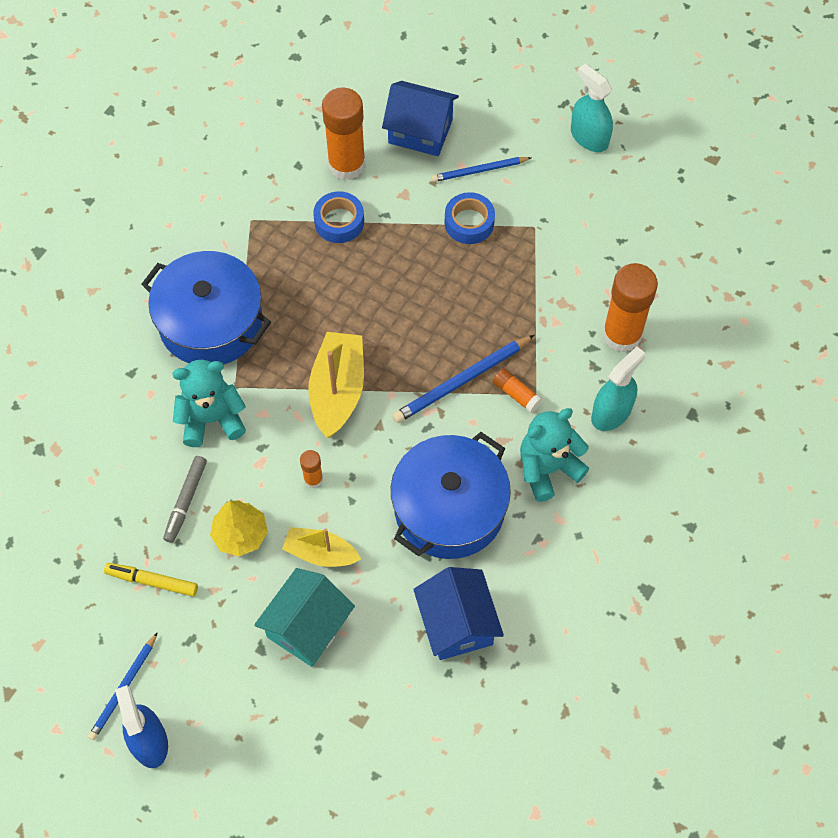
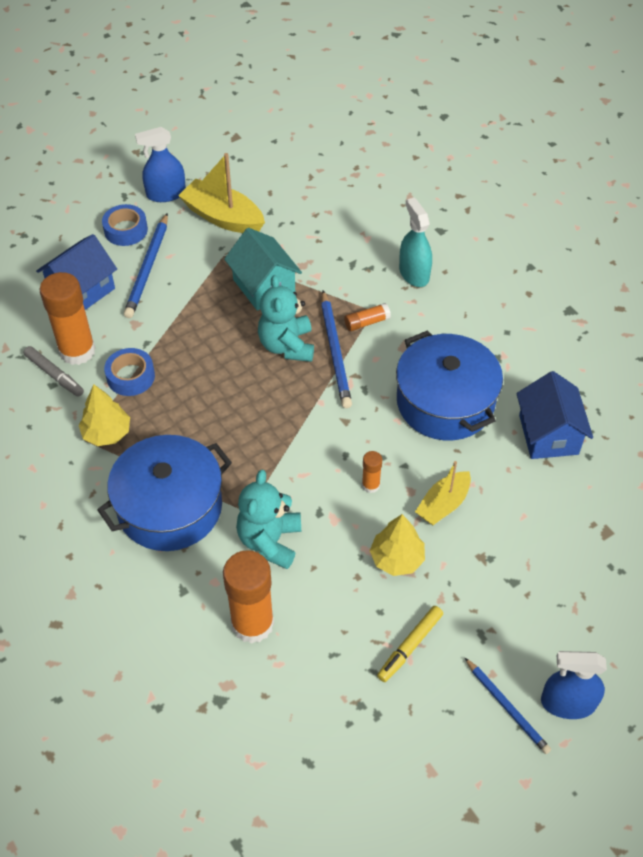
camera: 65 degrees left, 10 degrees down
grey marker [163,456,207,543] -> grey marker moved to [24,346,84,397]
turquoise house [254,568,355,667] -> turquoise house moved to [224,228,302,311]
yellow boat [308,332,364,438] -> yellow boat moved to [178,153,265,233]
blue house [413,567,504,660] -> blue house turned 75 degrees clockwise [516,371,593,459]
blue pencil [432,157,532,182] -> blue pencil [124,213,168,318], size x1.53
blue tape [444,192,495,244] -> blue tape moved to [102,204,148,246]
turquoise teddy bear [520,408,590,502] -> turquoise teddy bear moved to [258,275,314,362]
turquoise spray bottle [571,63,613,152] -> blue spray bottle [135,127,186,202]
orange glue stick [602,263,658,352] -> orange glue stick moved to [223,550,274,644]
none -> yellow tree [79,384,130,446]

